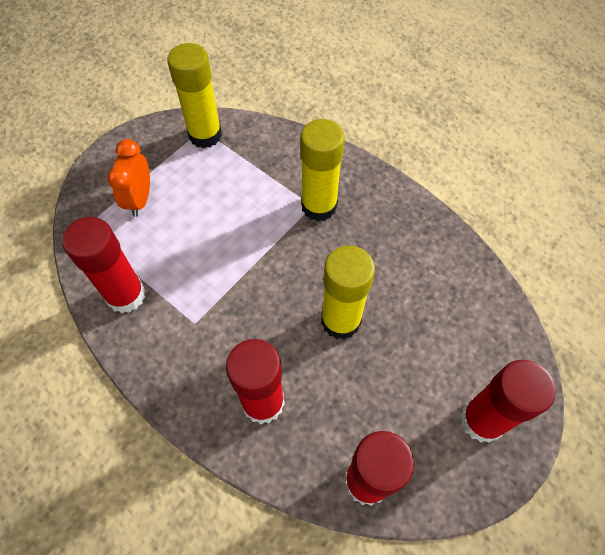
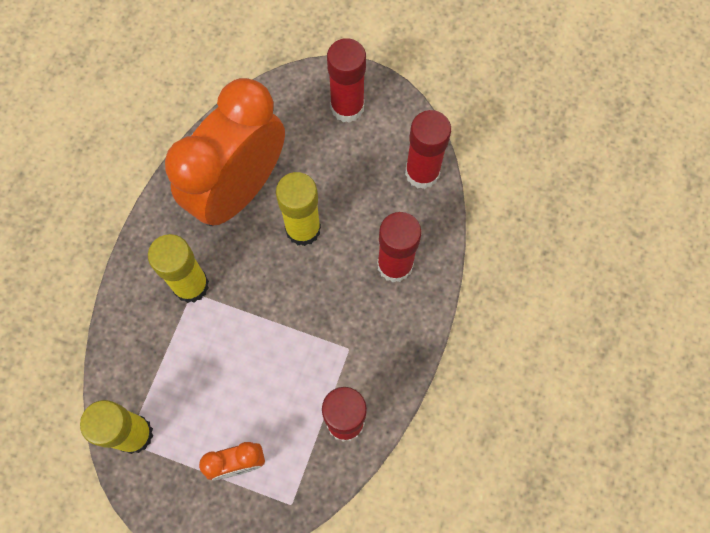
camera: 110 degrees left, 10 degrees up
none -> orange clock [165,78,285,226]

